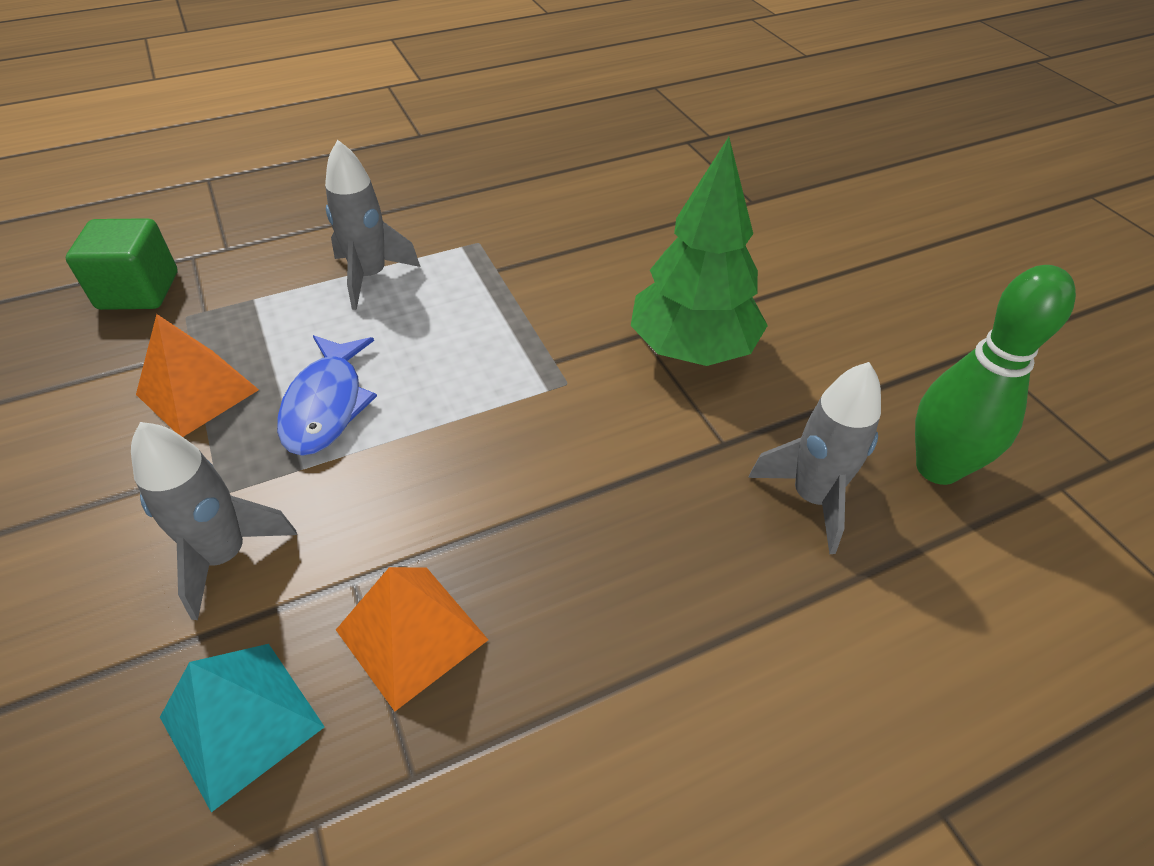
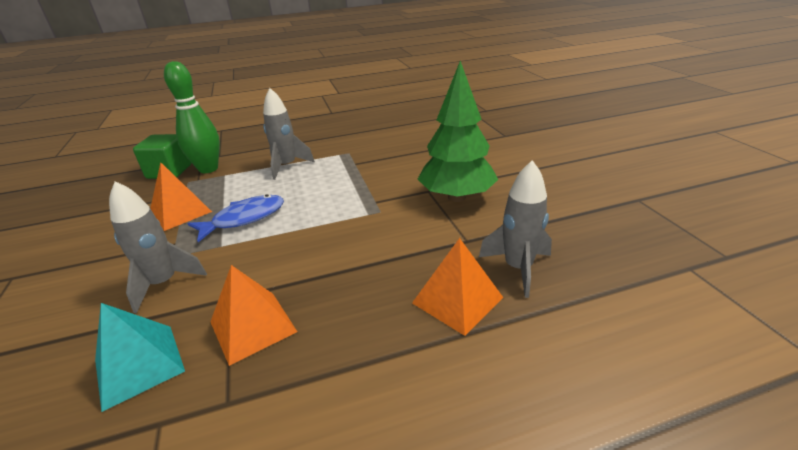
camera: 10 degrees right, 15 degrees down
blue fish [277,335,377,456] -> blue fish turned 135 degrees counterclockwise [187,194,284,242]
green bowling pin [915,265,1076,485] -> green bowling pin moved to [164,61,220,173]
none -> orange pyramid [412,238,504,336]

